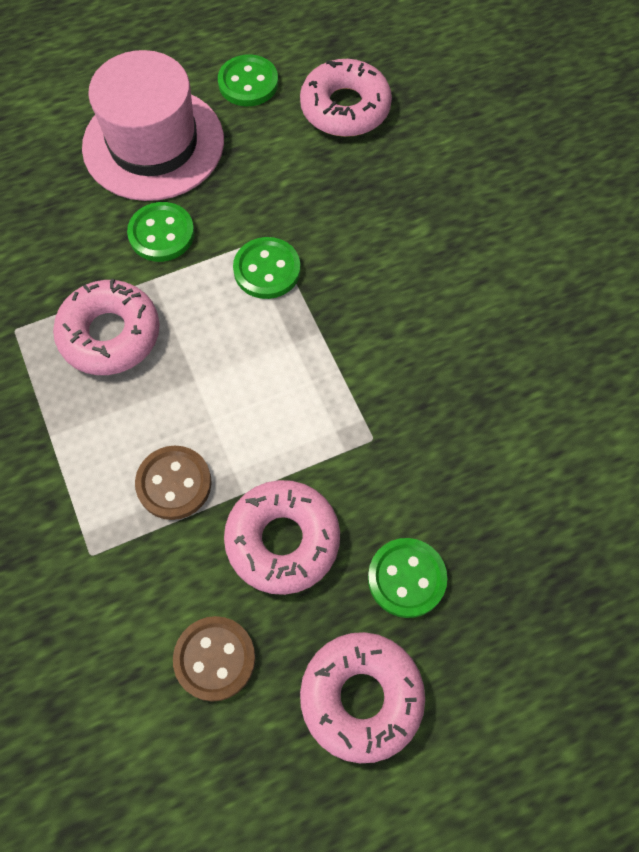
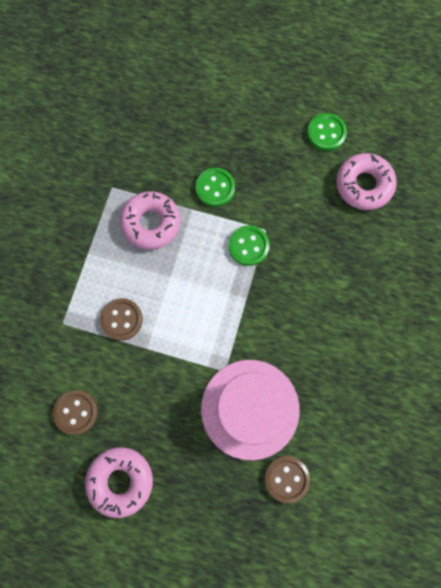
camera: 40 degrees right, 10 degrees up
pink hat [82,50,224,201] -> pink hat moved to [201,360,300,460]
pink donut [224,480,340,595] -> none
green button [368,538,447,618] -> none
none -> brown button [265,456,310,503]

